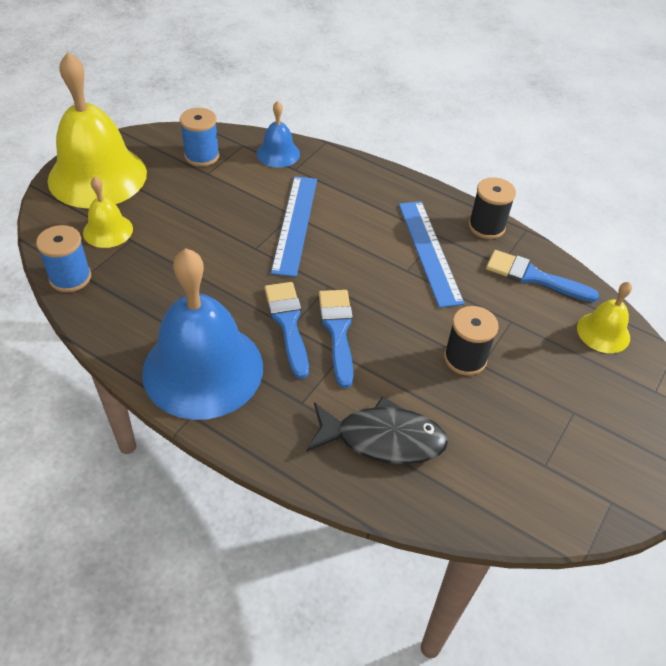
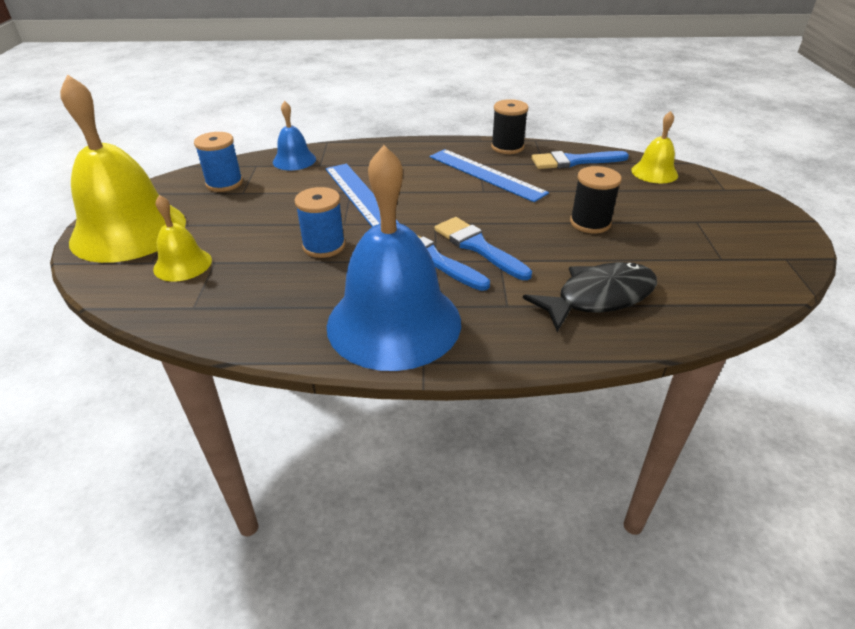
camera: 30 degrees left, 10 degrees down
blue spool [36,225,91,292] -> blue spool moved to [295,187,345,258]

